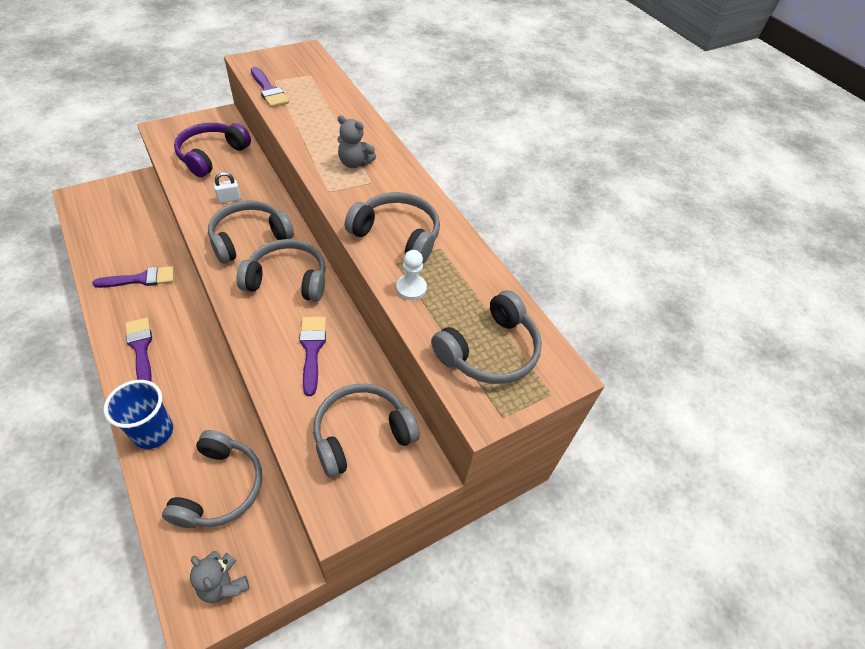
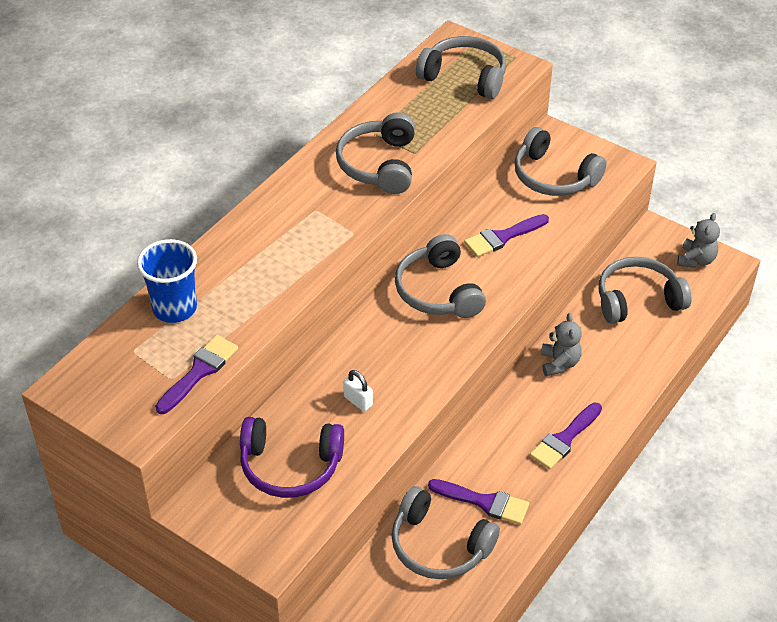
camera: 110 degrees left, 5 degrees down
purple brush [92,266,174,288] -> purple brush turned 150 degrees clockwise [428,479,529,525]
blue cup [104,380,173,449] -> blue cup moved to [137,239,197,323]
grey headphones [208,200,294,263] -> grey headphones moved to [391,486,500,579]
grey teddy bear [337,115,376,168] -> grey teddy bear moved to [541,313,582,376]
white pawn [396,250,427,300] -> none

